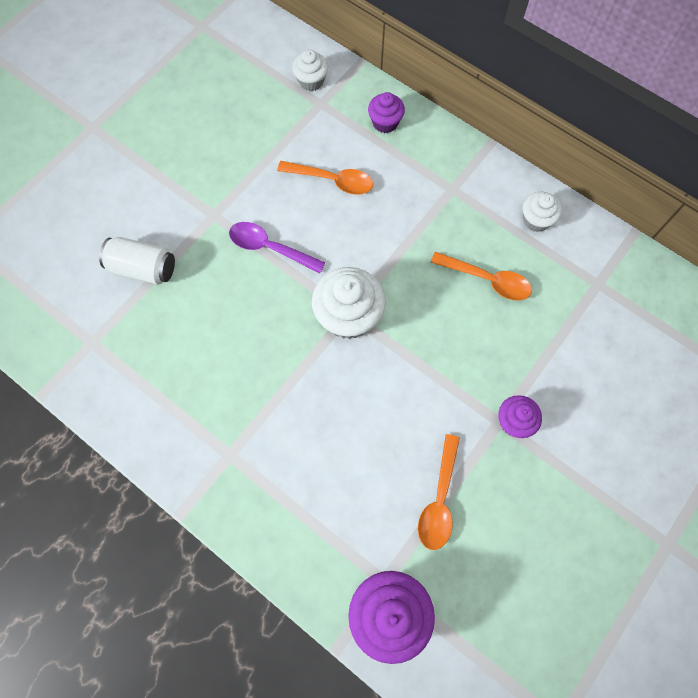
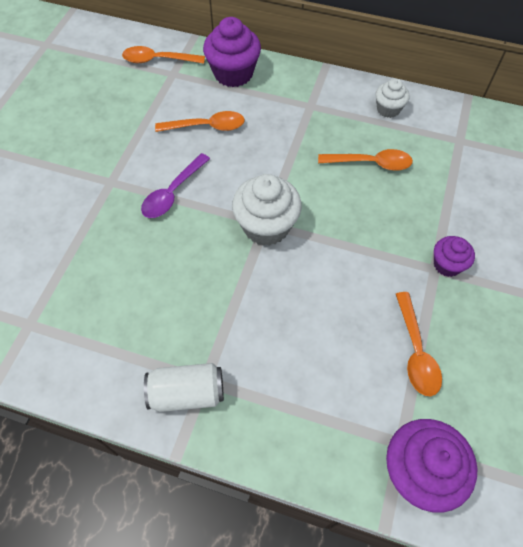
camera: 20 degrees left, 10 degrees down
white can [99,237,175,285] -> white can moved to [144,363,224,412]
purple spoon [229,222,325,273] -> purple spoon turned 60 degrees counterclockwise [141,153,210,218]
white cupcake [292,50,328,91] -> orange spoon [122,46,205,64]
purple cupcake [368,92,405,133] -> purple cupcake [203,17,261,87], size x1.75

